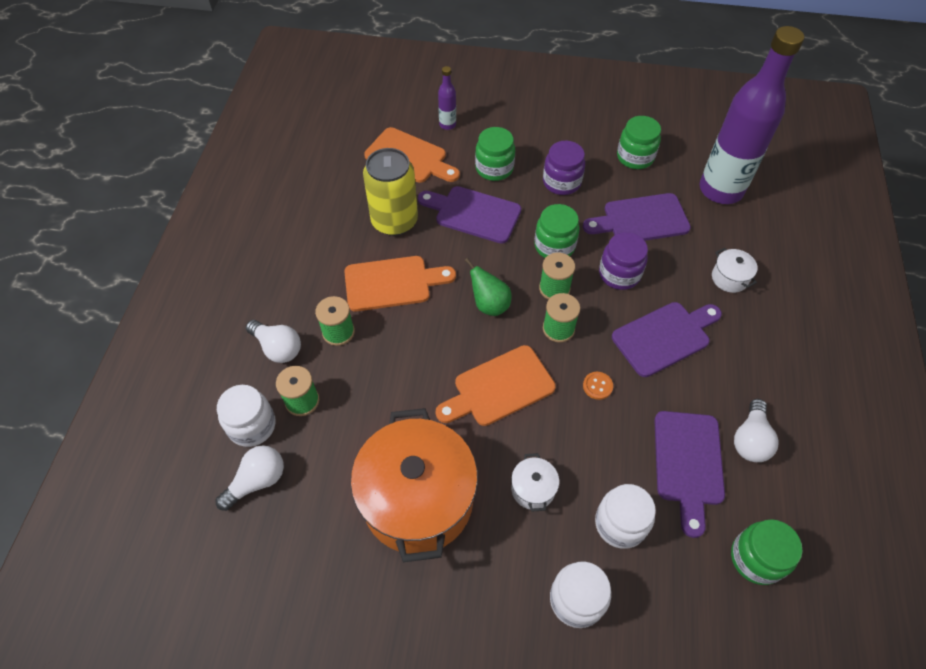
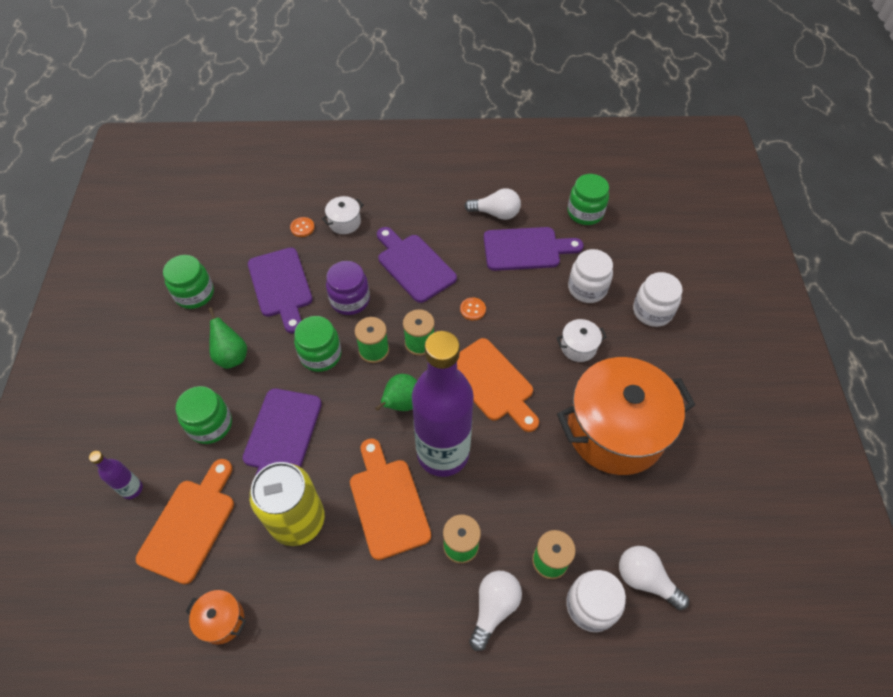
camera: 100 degrees left, 0 degrees up
purple jar [543,141,585,195] -> green pear [209,307,247,369]
purple bottle [700,26,804,204] -> purple bottle moved to [412,331,474,477]
none -> orange pot [185,590,246,644]
none -> orange button [290,217,315,237]

